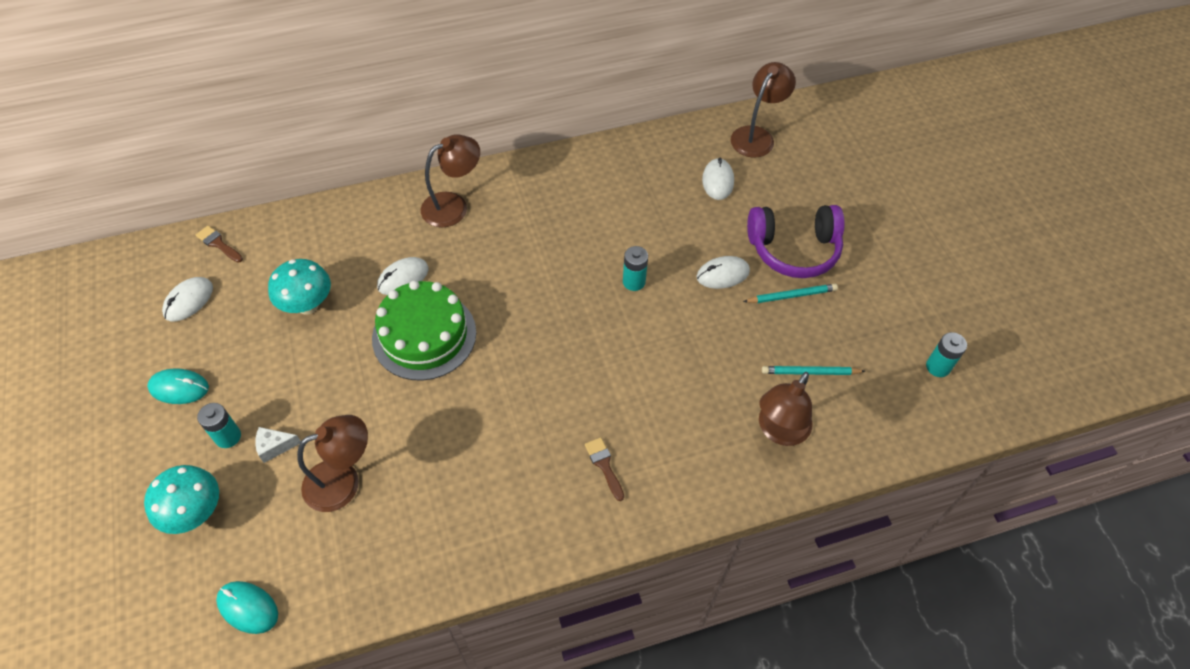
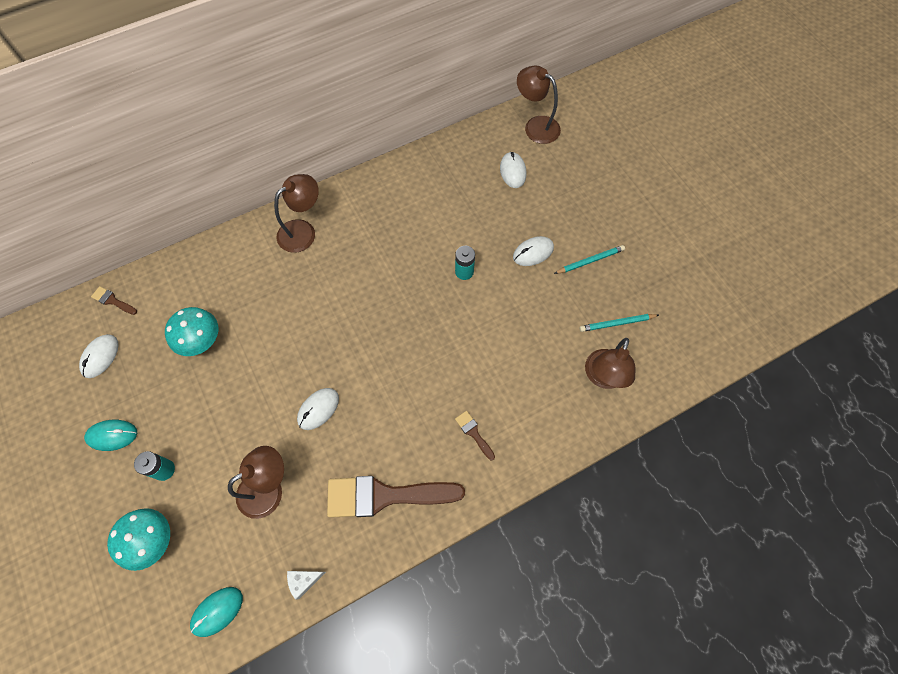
camera: 10 degrees left, 10 degrees up
turquoise mouse [216,581,278,634] -> turquoise mouse turned 60 degrees counterclockwise [190,587,243,637]
white cheese [255,427,301,463] -> white cheese moved to [287,571,326,600]
green cake [372,280,476,381] -> none
white mouse [377,257,429,295] -> white mouse moved to [297,388,339,430]
brown lamp [731,62,796,157] -> brown lamp turned 75 degrees counterclockwise [517,66,561,144]
purple headphones [747,205,845,278] -> none
turquoise battery [926,332,967,377] -> none
none -> brown brush [327,476,465,518]

